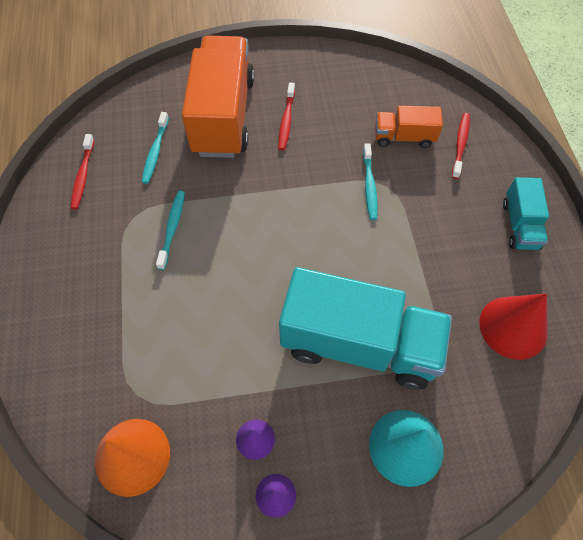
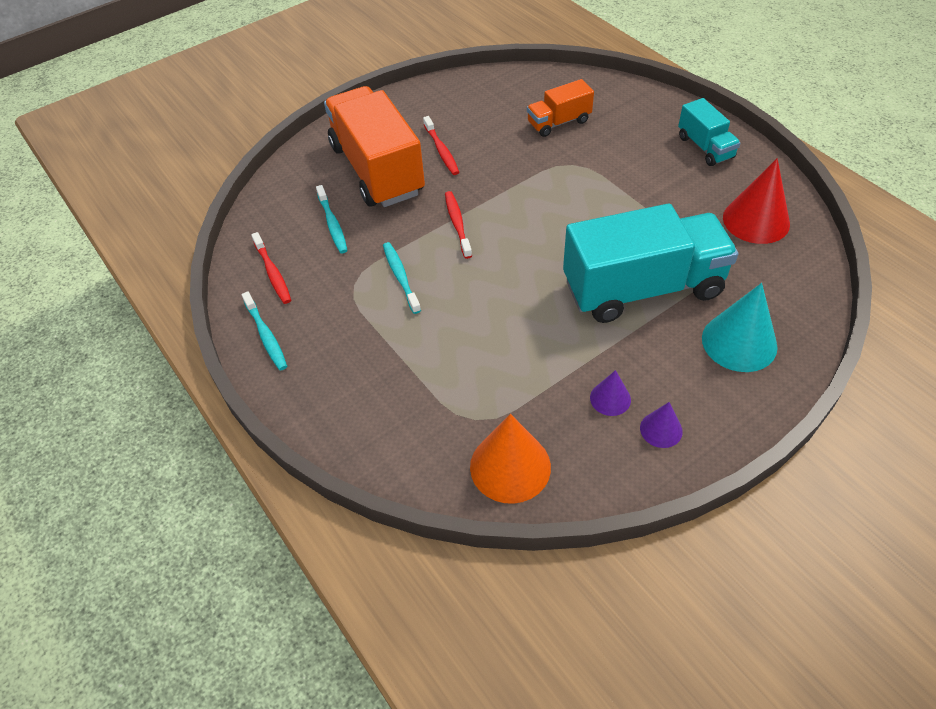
camera: 25 degrees left, 10 degrees down
turquoise toothbrush [363,143,378,220] -> turquoise toothbrush moved to [242,291,287,370]
red toothbrush [452,113,470,179] -> red toothbrush moved to [445,191,472,259]

